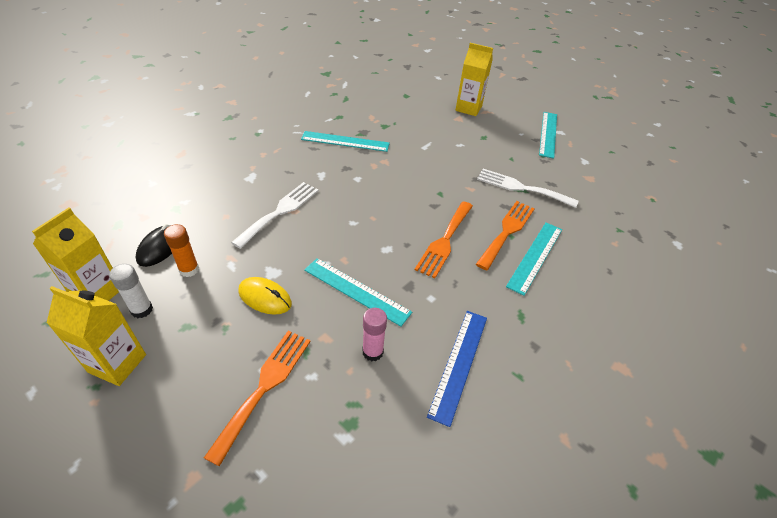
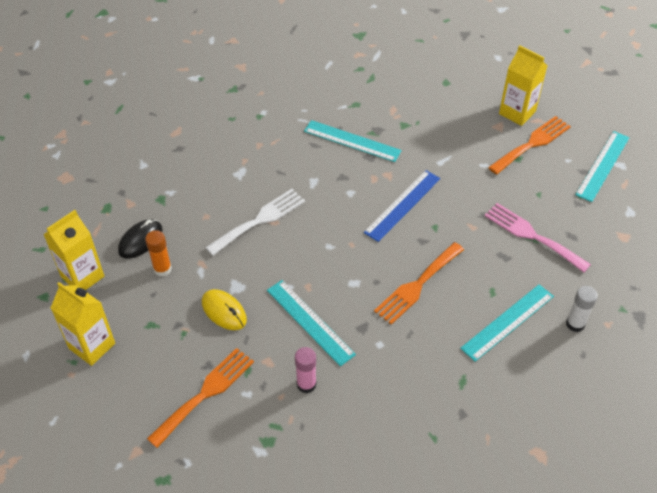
camera: 20 degrees right, 5 degrees up
white glue stick [109,264,153,318] -> white glue stick moved to [566,286,598,332]
blue ruler [427,311,487,427] -> blue ruler moved to [364,170,440,242]
orange fork [476,201,535,270] -> orange fork moved to [488,116,571,175]
white fork [477,169,578,208] -> pink fork [485,203,591,273]

